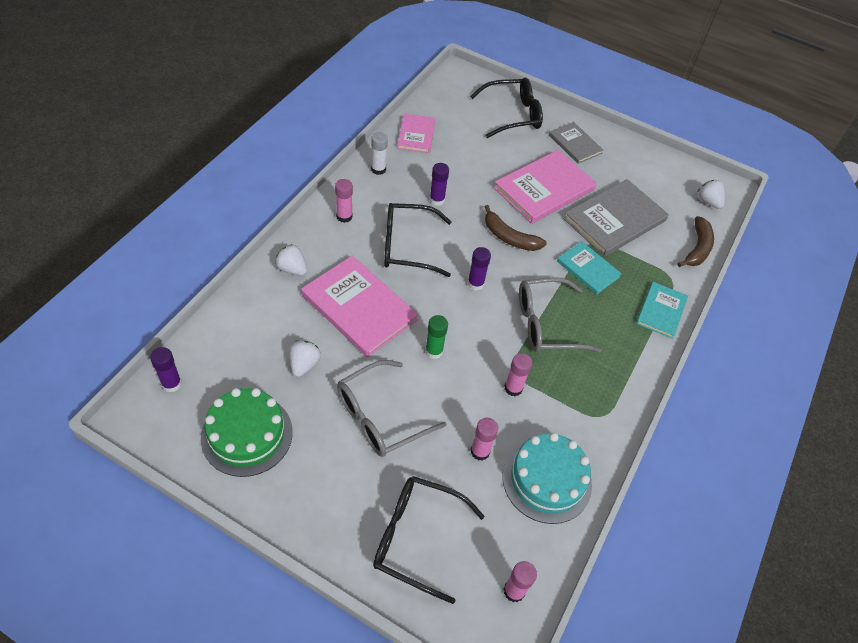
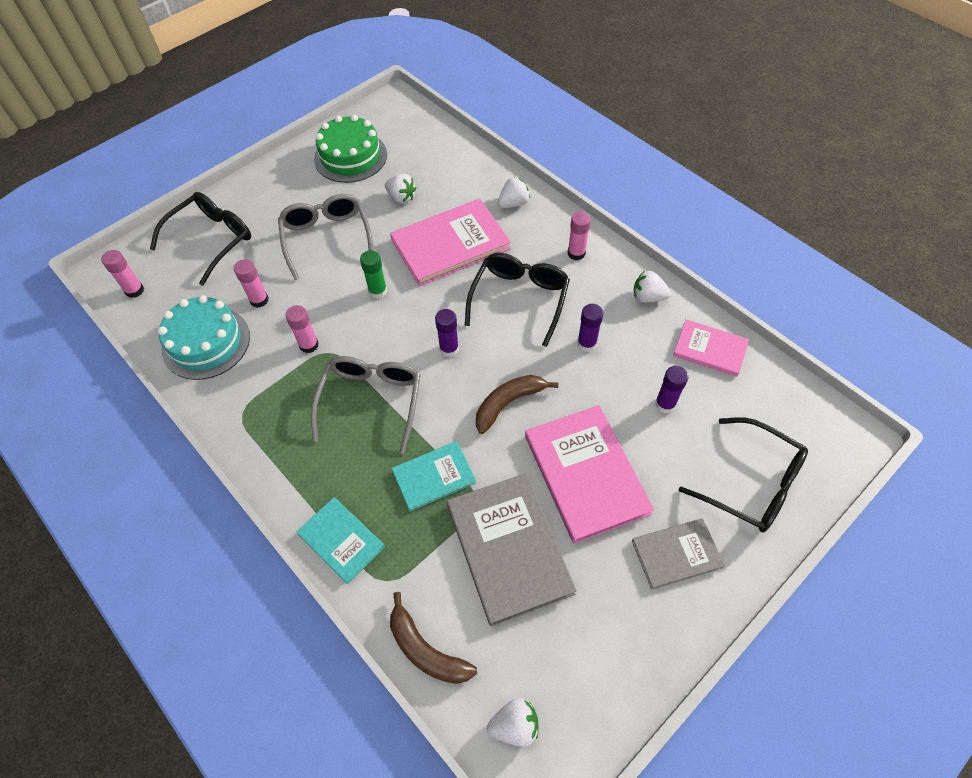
camera: 115 degrees right, 5 degrees up
purple glue stick [150,347,182,393] -> purple glue stick moved to [655,366,689,413]
white glue stick [371,132,388,175] -> white strawberry [634,271,671,303]
black glasses [470,78,543,138] -> black glasses turned 60 degrees counterclockwise [679,417,808,532]

